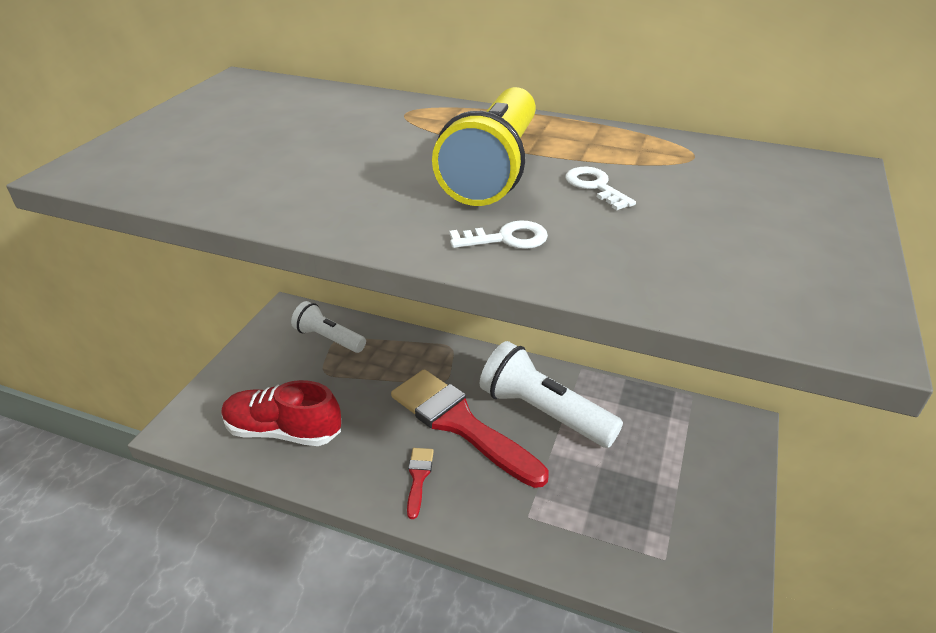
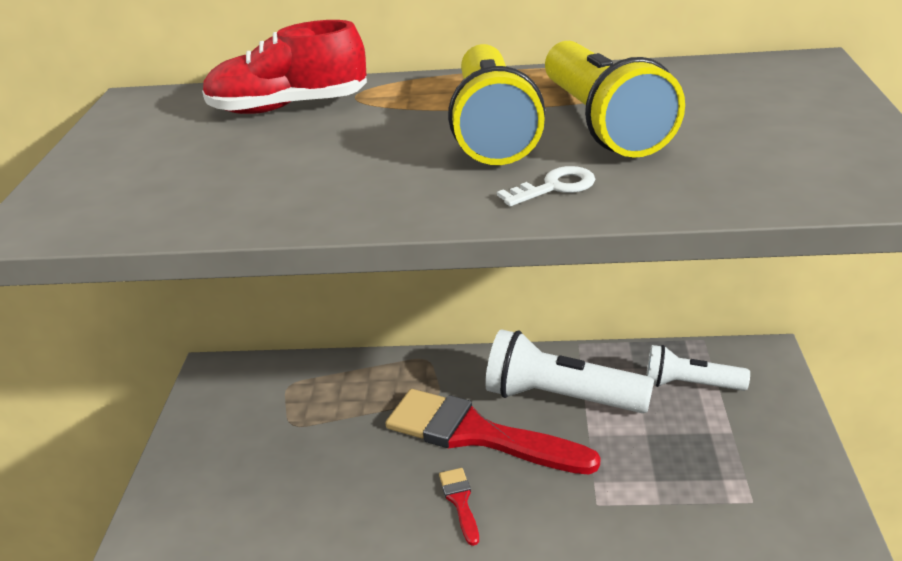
camera: 15 degrees left, 5 degrees down
red shoe [221,380,341,446] -> red shoe moved to [202,20,367,114]
white flashlight [291,301,366,353] -> white flashlight moved to [646,345,750,391]
white key [566,167,636,210] -> yellow flashlight [545,41,685,158]

